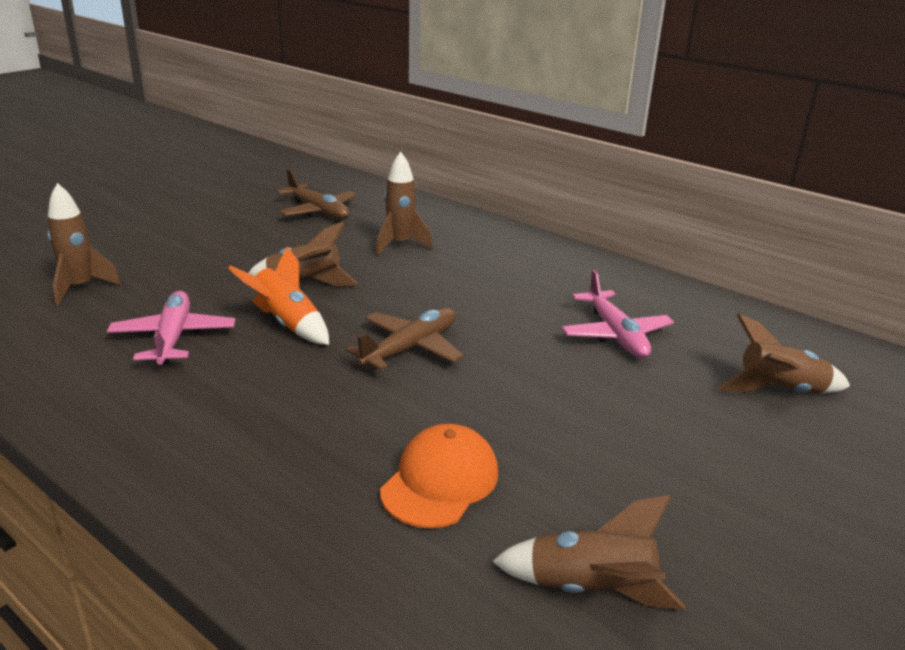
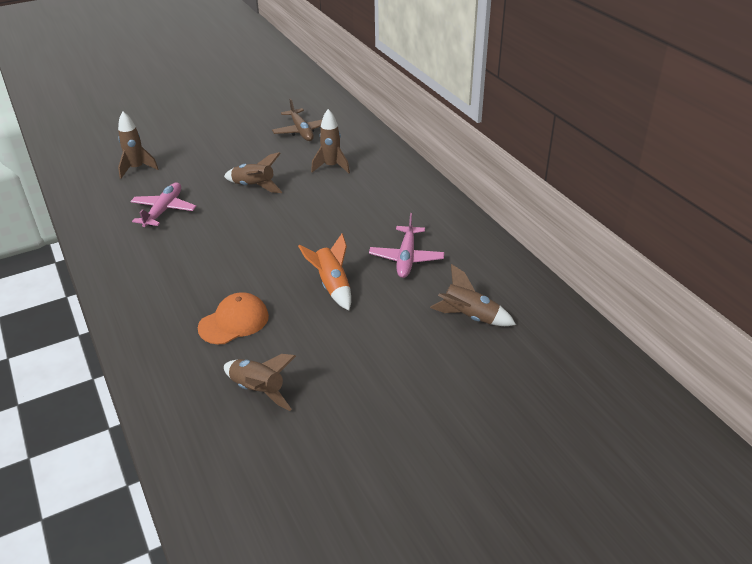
camera: 25 degrees right, 10 degrees up
orange rocket [228,246,329,345] -> orange rocket moved to [298,233,351,310]
brown plane [346,308,464,370] -> none

